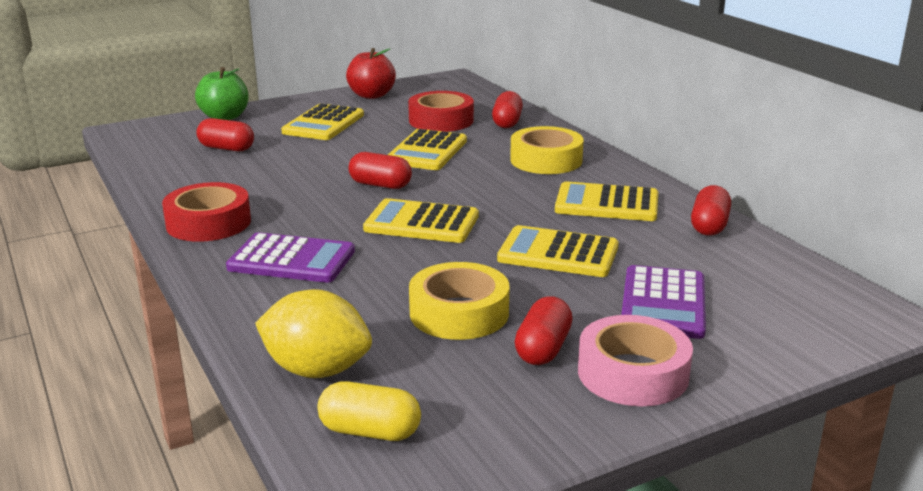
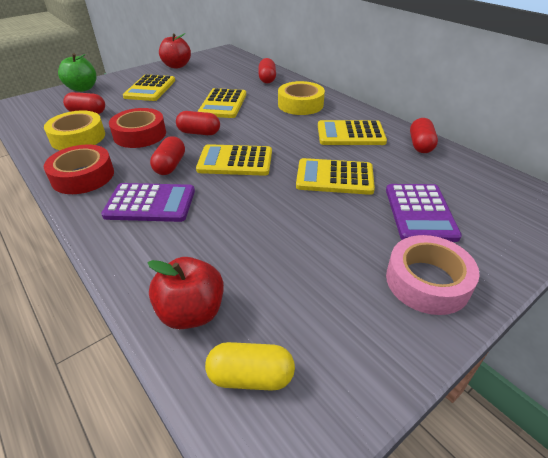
camera: 10 degrees left, 15 degrees up
yellow lemon [255,289,372,378] -> red apple [148,257,224,329]
red tape [408,91,474,132] -> red tape moved to [109,108,166,148]
yellow tape [409,262,509,340] -> yellow tape moved to [44,111,105,150]
red capsule [515,296,573,365] -> red capsule moved to [150,136,185,175]

